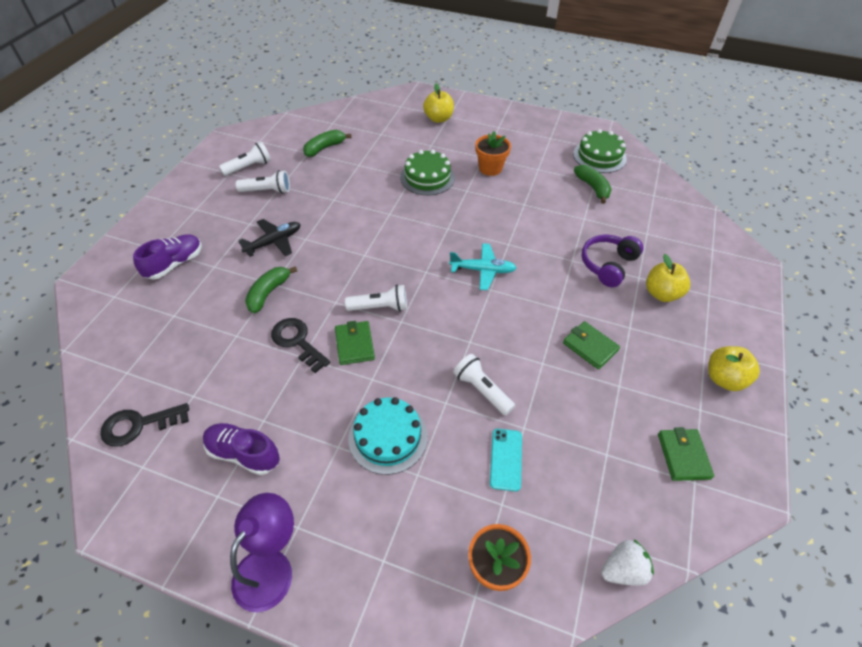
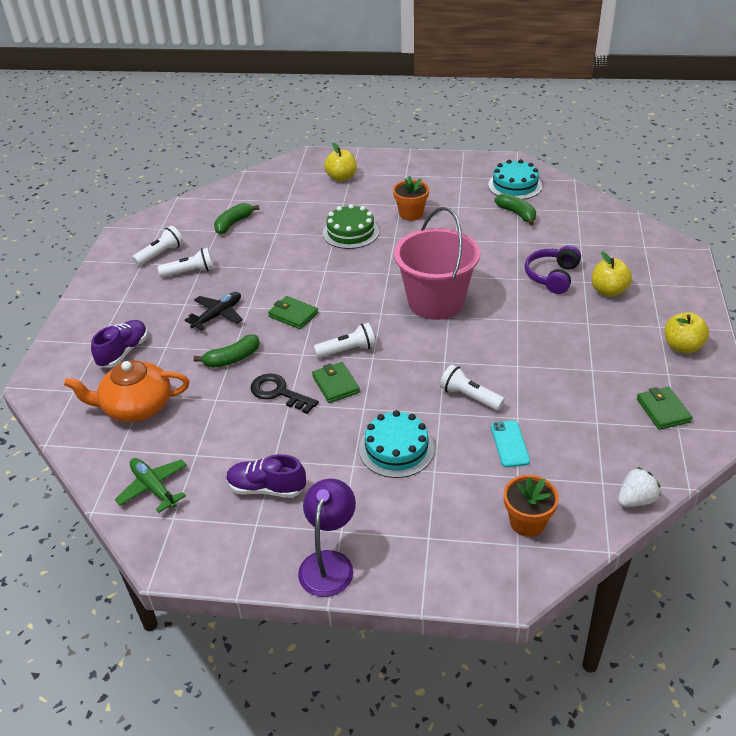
camera: 10 degrees left, 10 degrees down
black key [100,403,189,447] -> green plane [115,458,187,513]
green banana [245,266,297,313] -> green banana turned 135 degrees counterclockwise [194,335,260,368]
turquoise plane [449,243,517,290] -> pink bucket [394,207,480,320]
green wallet [563,321,620,369] -> green wallet moved to [268,296,318,329]
green cake [573,129,627,173] -> turquoise cake [488,159,542,200]
none -> orange teapot [64,360,189,422]

